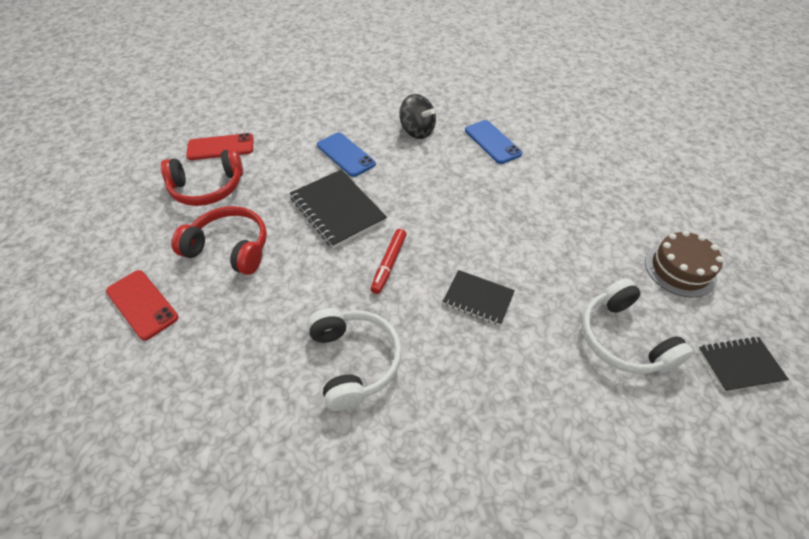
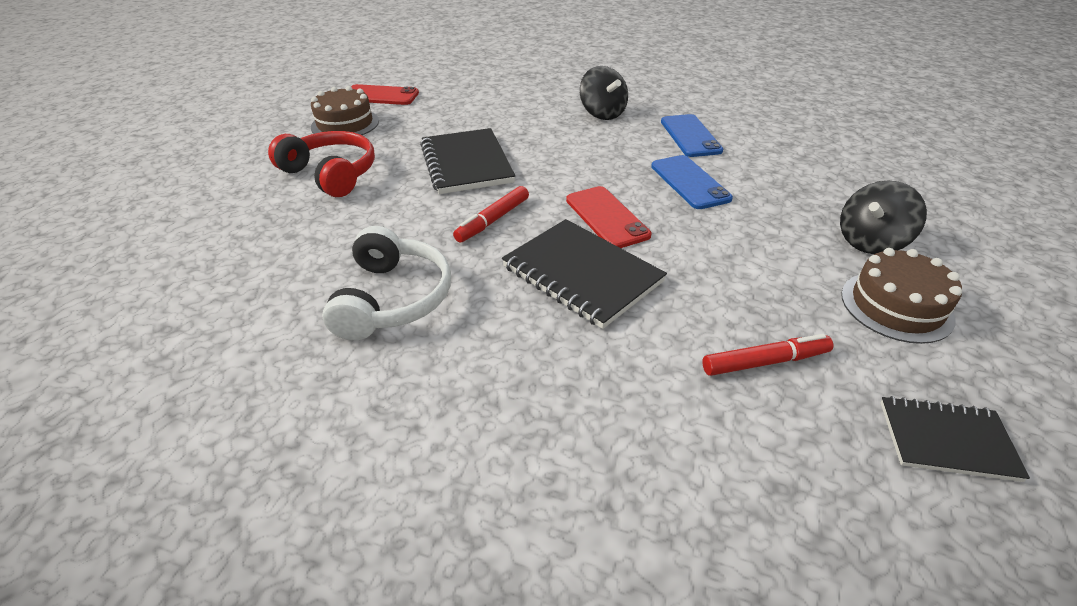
camera: 20 degrees right, 10 degrees down
red phone [106,270,179,341] -> red phone moved to [566,186,651,248]
red headphones [161,148,243,206] -> brown cake [311,86,379,135]
blue phone [317,133,376,177] -> blue phone moved to [651,155,733,209]
black notebook [442,270,515,326] -> black notebook [502,219,667,329], size x1.63
white headphones [582,278,694,374] -> red marker [702,334,834,376]
none -> black spinning top [840,180,927,254]

